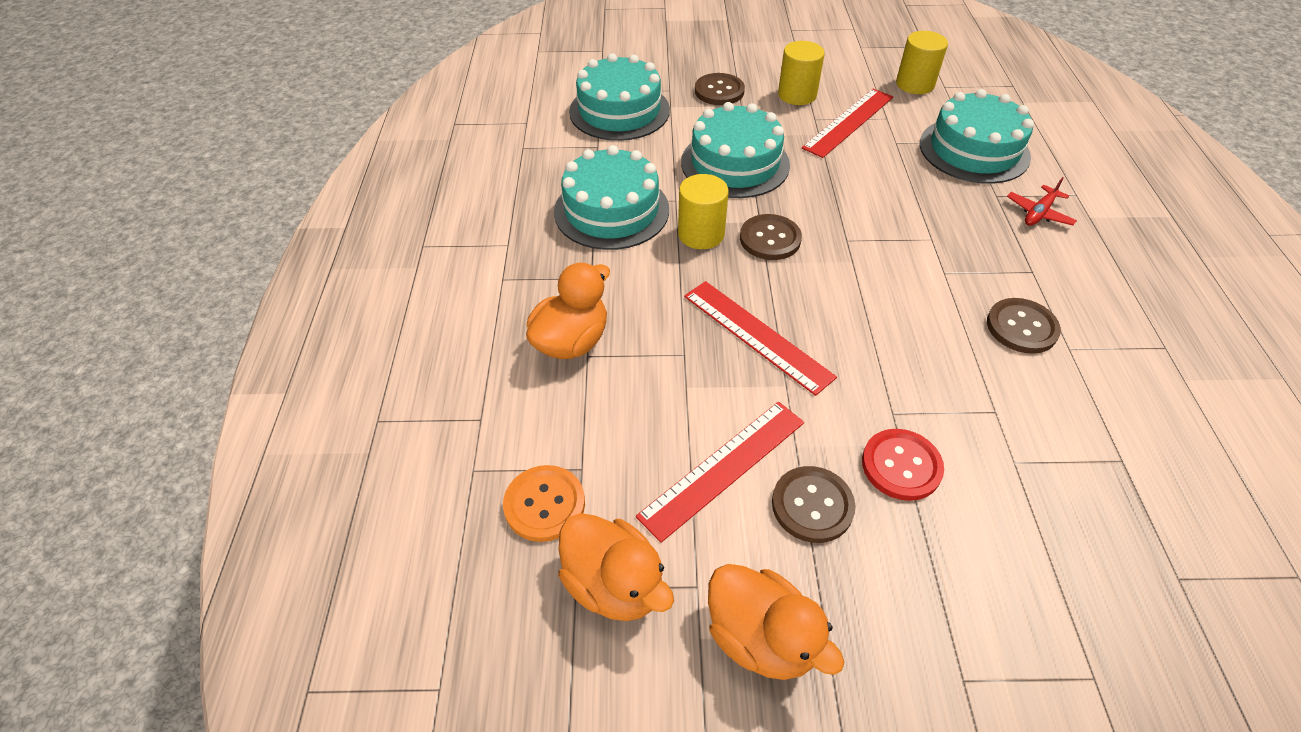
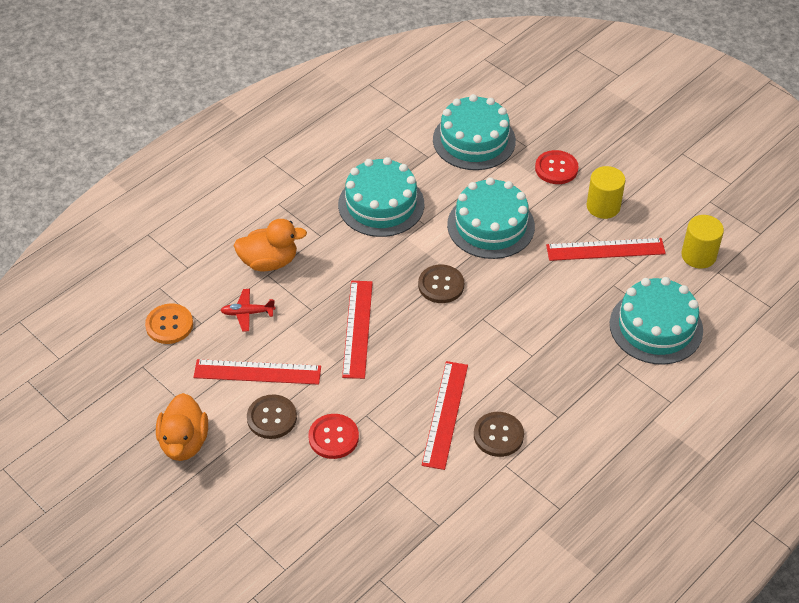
camera: 45 degrees right, 0 degrees up
orange duck [558,513,674,621] -> none
yellow cylinder [678,174,729,249] -> none
brown button [695,73,745,105] -> red button [535,150,579,184]
red plane [1007,177,1077,226] -> red plane moved to [220,289,275,332]
none -> red ruler [422,361,468,470]

